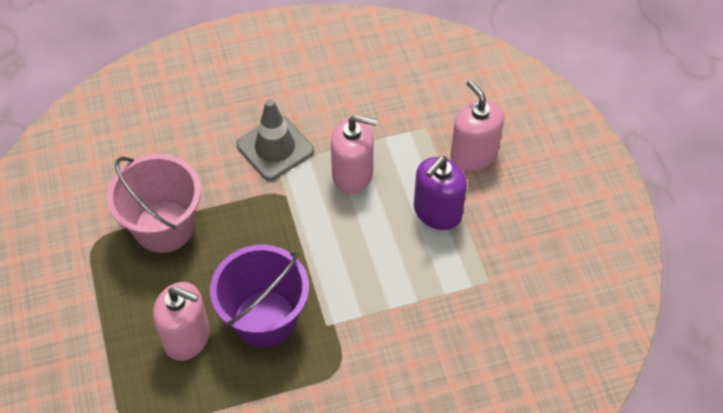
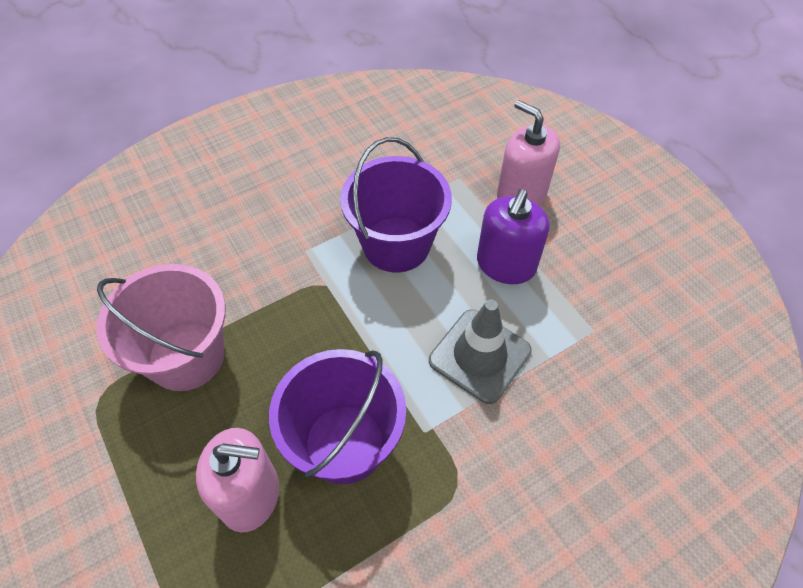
camera: 15 degrees left, 0 degrees up
grey traffic cone [236,99,314,181] -> grey traffic cone moved to [429,299,532,404]
pink soap dispenser [331,115,377,194] -> purple bucket [340,137,452,272]

